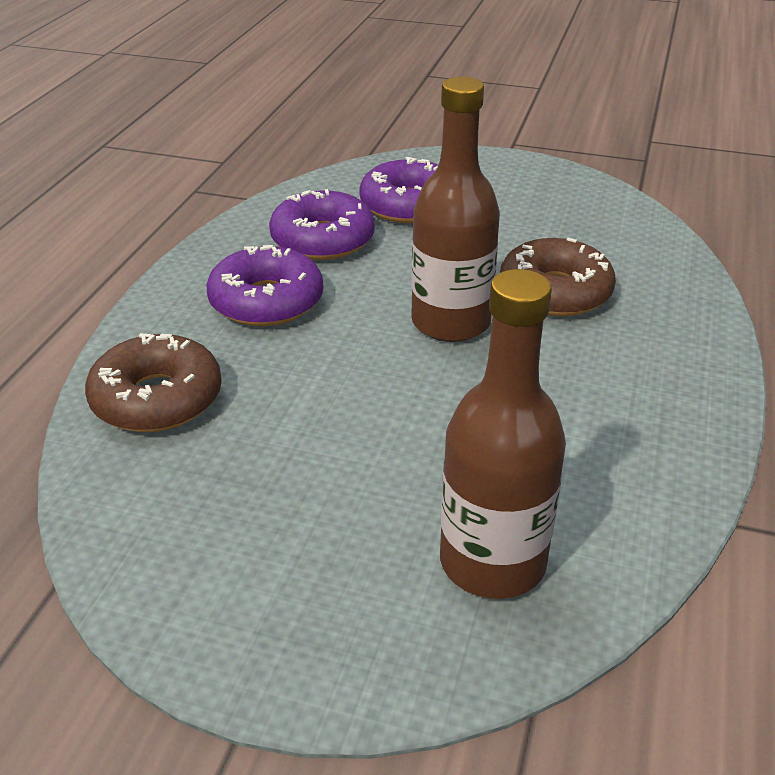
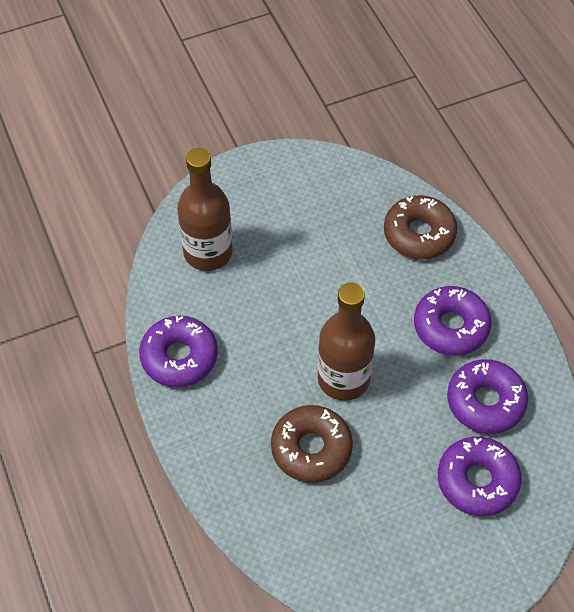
camera: 140 degrees right, 20 degrees up
none -> purple donut [139,316,218,387]

